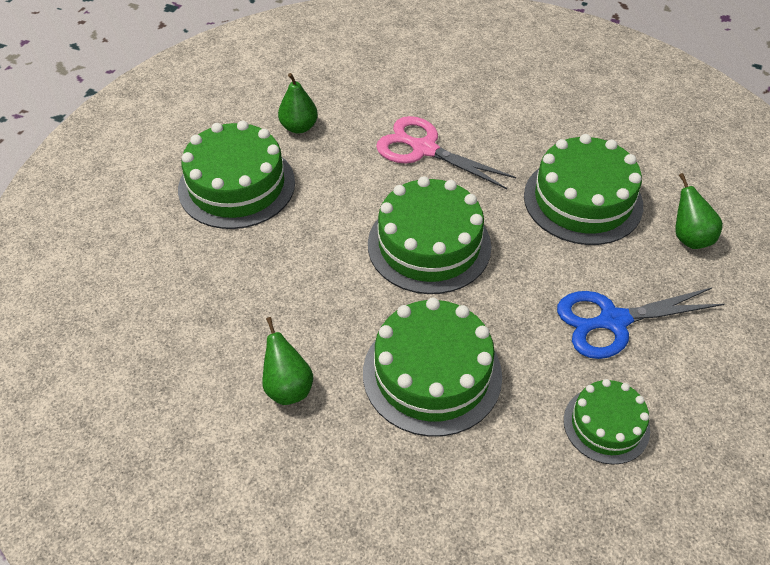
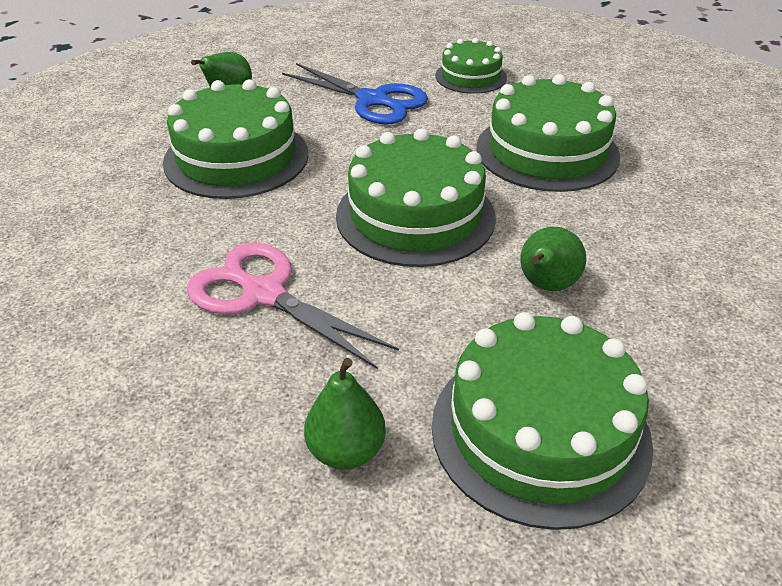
camera: 130 degrees left, 10 degrees down
green pear [262,317,313,405] -> green pear moved to [520,227,586,291]
pink scissors [376,116,516,189] -> pink scissors turned 135 degrees clockwise [187,243,399,369]

